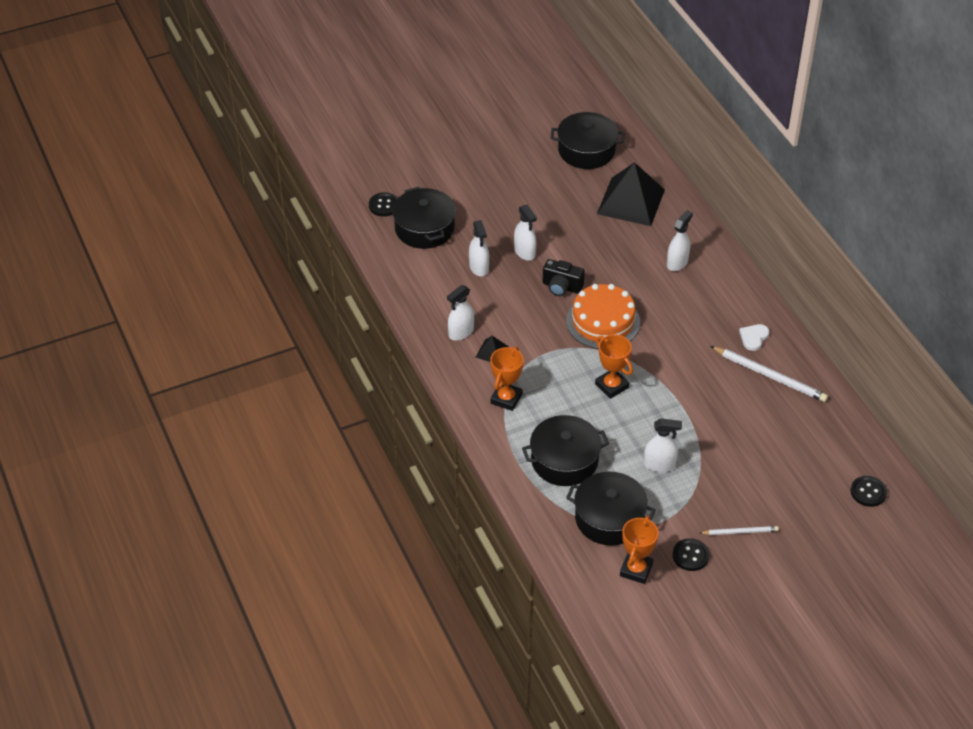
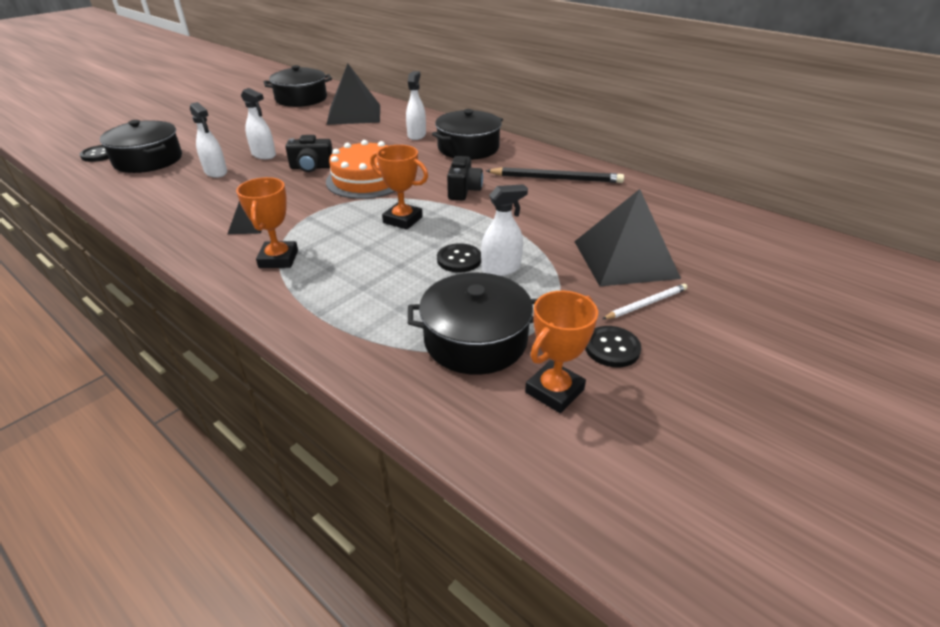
camera: 25 degrees left, 10 degrees down
white spray bottle [447,285,474,341] -> none
black pot [522,415,609,486] -> black pot moved to [432,109,503,160]
orange trophy [620,516,659,584] -> orange trophy turned 45 degrees clockwise [525,291,598,413]
white pencil [710,346,828,402] -> black pencil [486,167,624,183]
white heart [739,324,769,351] -> none
black button [851,476,887,507] -> black button moved to [437,243,481,273]
none -> black camera [447,156,483,201]
none -> black pyramid [574,189,681,286]

